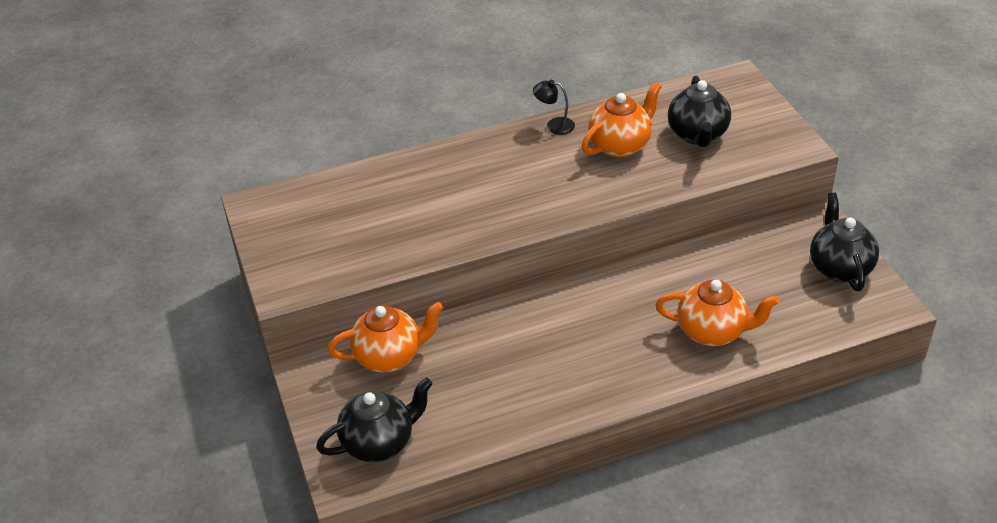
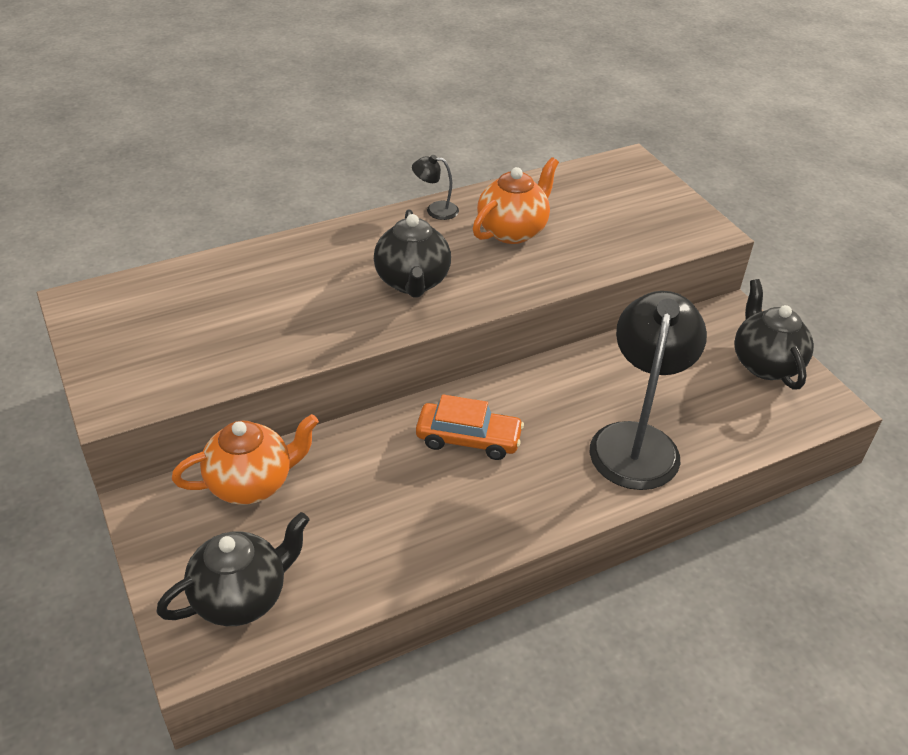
camera: 10 degrees left, 0 degrees up
orange teapot [656,280,779,346] -> black lamp [590,291,707,490]
black teapot [668,76,731,147] -> black teapot moved to [374,210,451,298]
none -> orange car [416,395,524,460]

